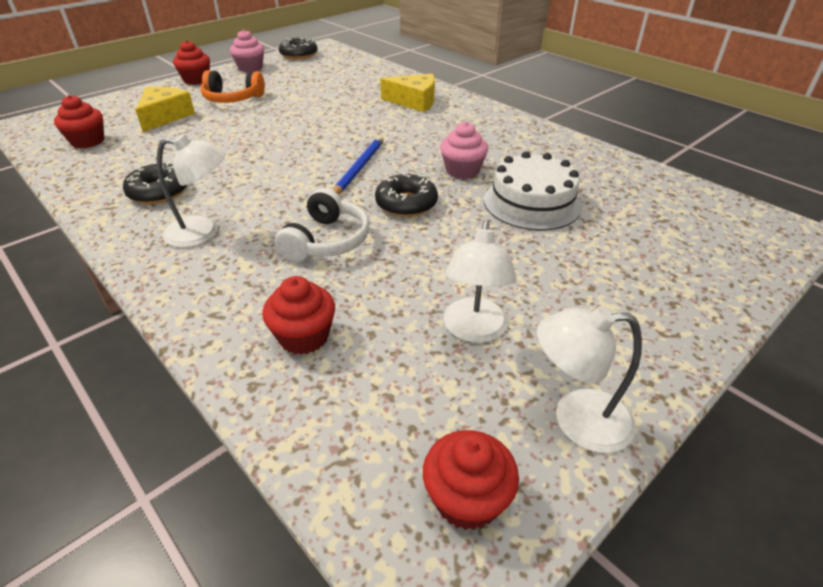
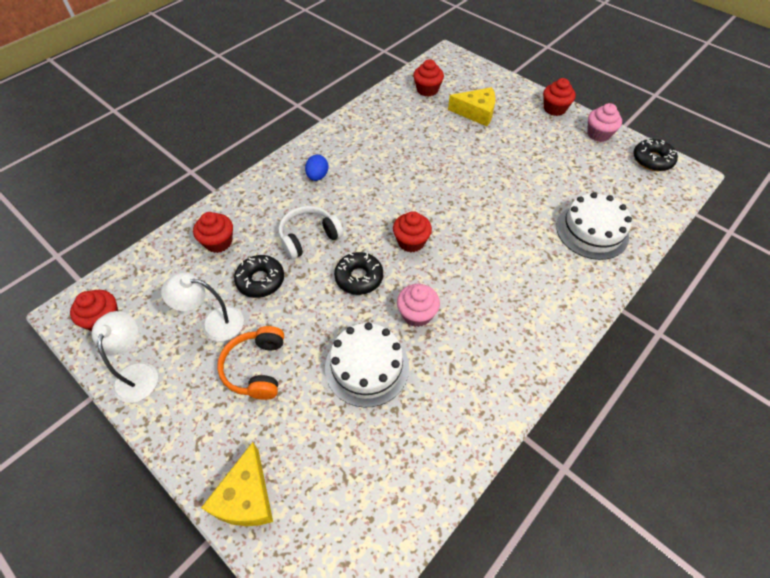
camera: 85 degrees right, 15 degrees up
black donut [123,162,187,204] -> black donut moved to [234,255,284,298]
white lamp [157,134,225,248] -> blue egg [305,155,328,181]
orange headphones [201,70,265,103] -> orange headphones moved to [217,326,284,400]
white headphones [275,188,369,262] -> white headphones turned 135 degrees clockwise [278,206,344,259]
blue pencil [333,135,384,195] -> red cupcake [393,211,432,252]
yellow cheese [380,73,435,112] -> yellow cheese moved to [201,442,273,526]
none -> white cake [556,192,632,260]

